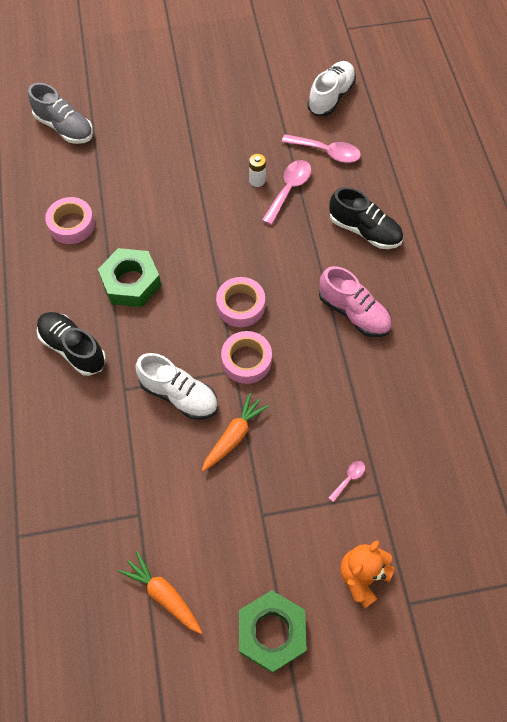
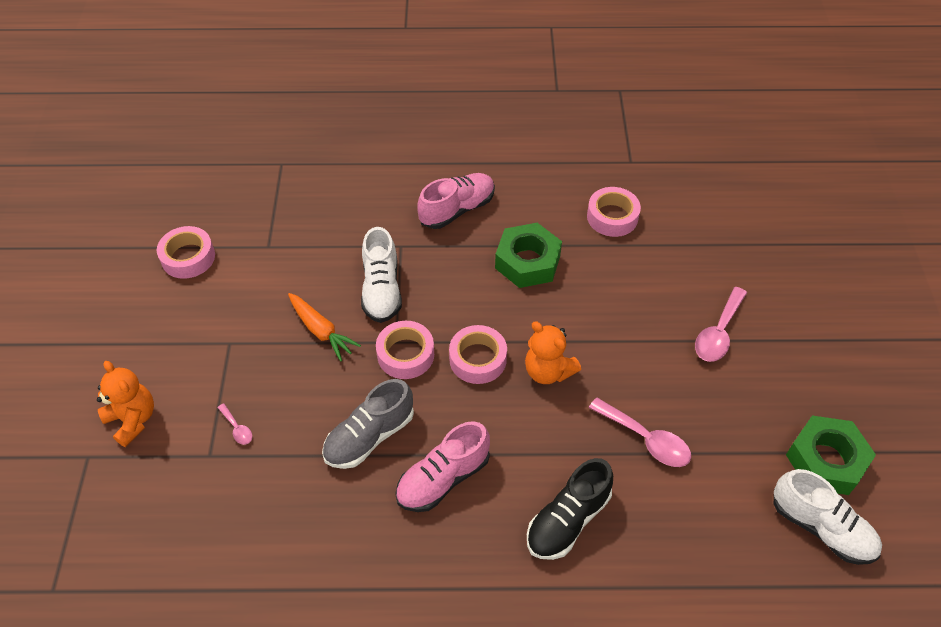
camera: 100 degrees right, 10 degrees down
grey shoe [28,83,93,144] -> grey shoe moved to [322,379,414,469]
black shoe [37,312,106,376] -> pink shoe [417,173,495,229]
orange carrot [119,551,202,634] -> pink tape [157,226,215,279]
white shoe [135,353,218,420] -> white shoe turned 45 degrees counterclockwise [361,227,402,323]
green nut [239,590,307,673] -> green nut moved to [786,415,876,495]
white battery [249,154,266,187] -> none
pink spoon [282,134,361,163] -> pink spoon moved to [695,287,747,362]
none -> orange teddy bear [525,321,581,384]

